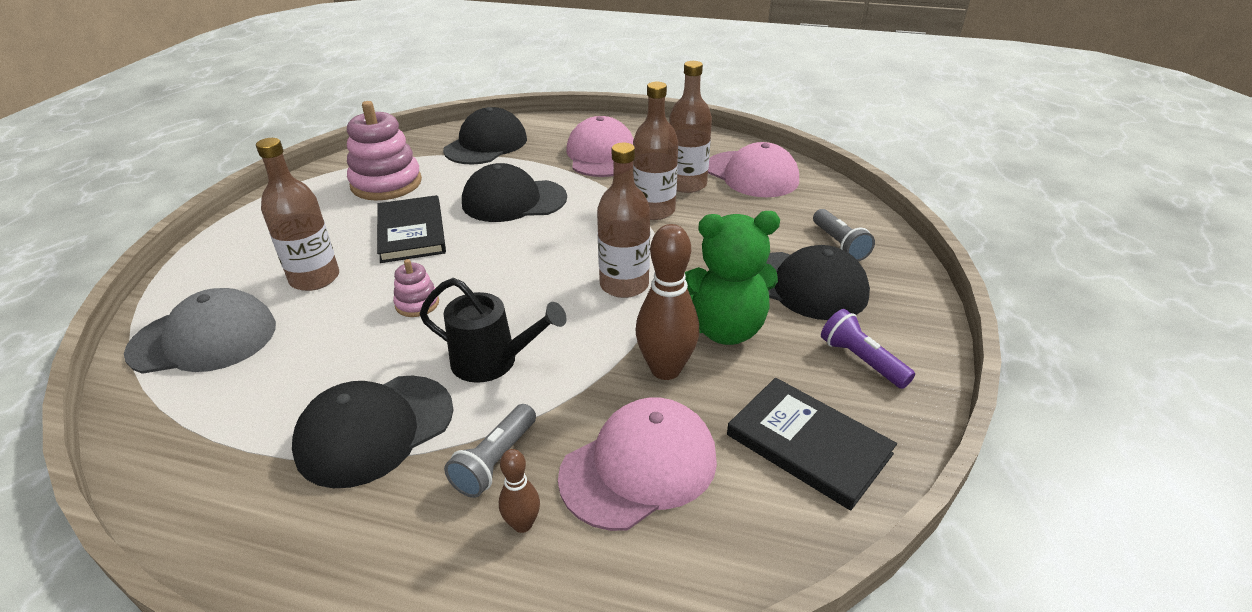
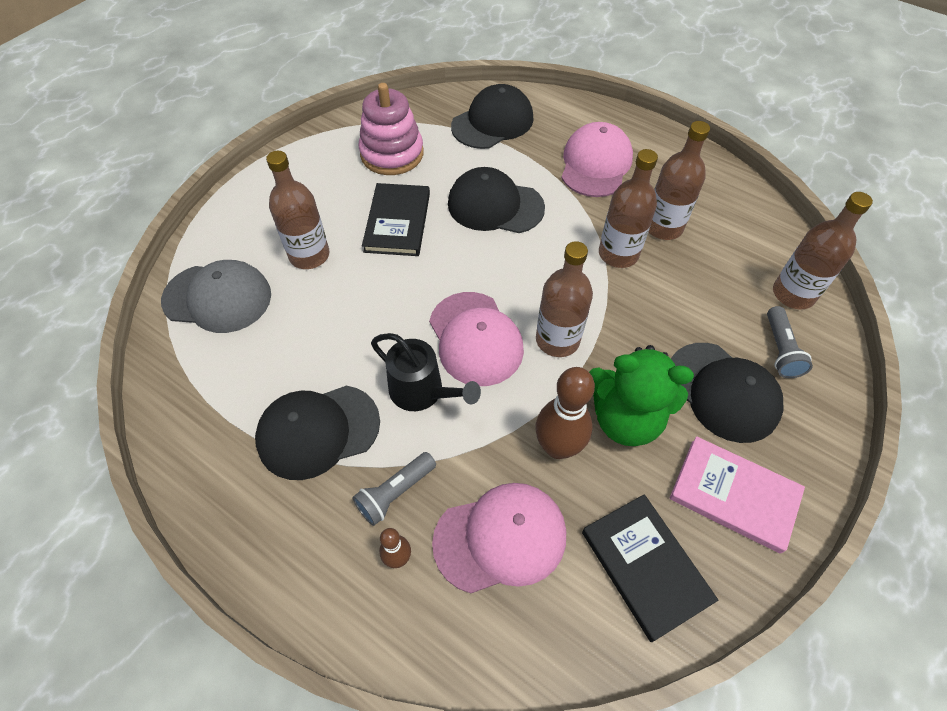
camera: 20 degrees right, 20 degrees up
pink stacking toy [393,259,439,317] -> none
pink cap [708,142,799,197] -> pink cap moved to [429,292,524,386]
purple flashlight [821,309,915,389] -> pink book [670,436,805,554]
none -> brown bottle [773,192,873,309]

